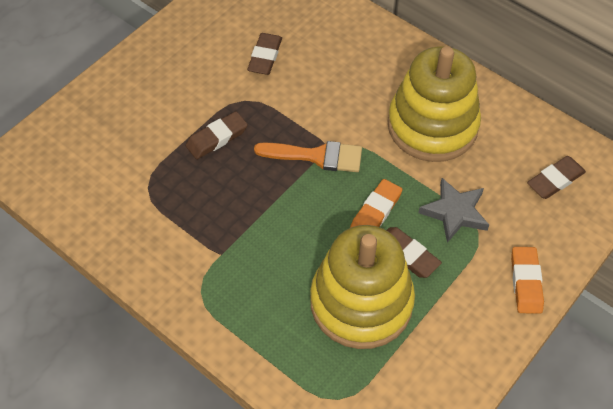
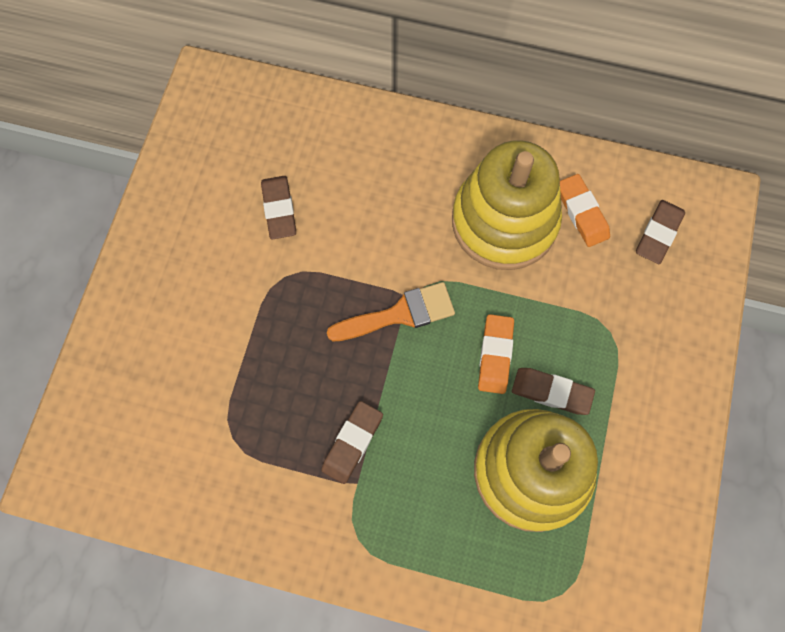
camera: 25 degrees left, 15 degrees up
brown eraser [186,111,248,159] -> brown eraser moved to [321,401,383,484]
grey star [418,178,489,243] -> none
orange eraser [511,247,544,314] -> orange eraser moved to [560,174,610,247]

